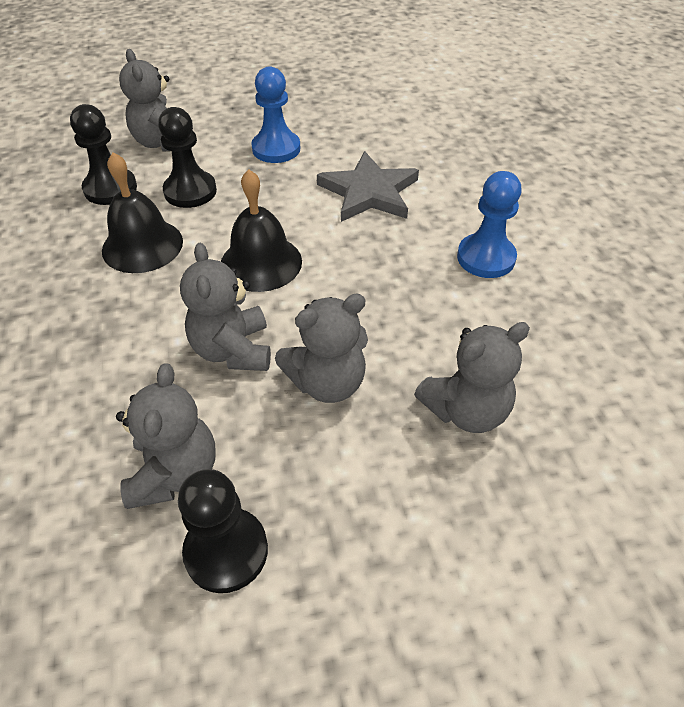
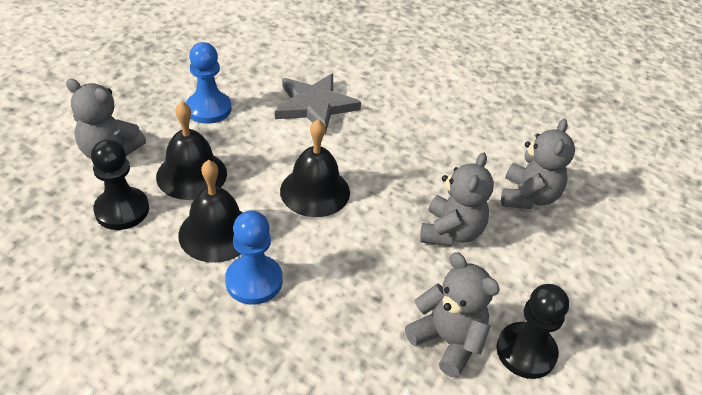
camera: 50 degrees left, 5 degrees down
black pawn [158,107,217,208] -> black bell [156,102,227,200]
grey teddy bear [180,243,271,371] -> none
blue pawn [457,171,522,278] -> blue pawn moved to [225,211,282,305]

